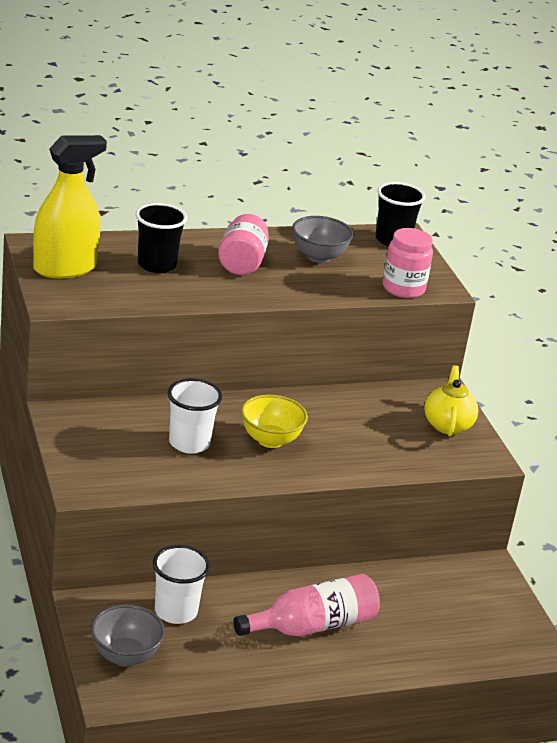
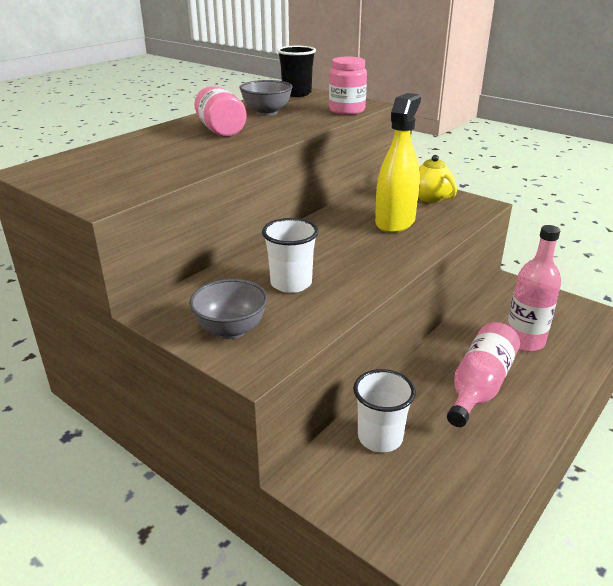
camera: 30 degrees left, 0 degrees up
yellow spray bottle [33,135,107,278] -> yellow spray bottle moved to [375,93,421,233]
grey bowl [91,605,165,667] -> grey bowl moved to [189,279,268,339]
black cup [136,203,187,273] -> none
yellow bowl [241,395,308,448] -> none
none -> pink bottle [507,225,561,351]

